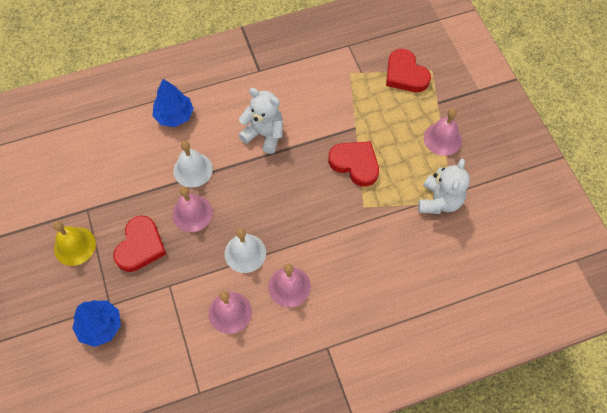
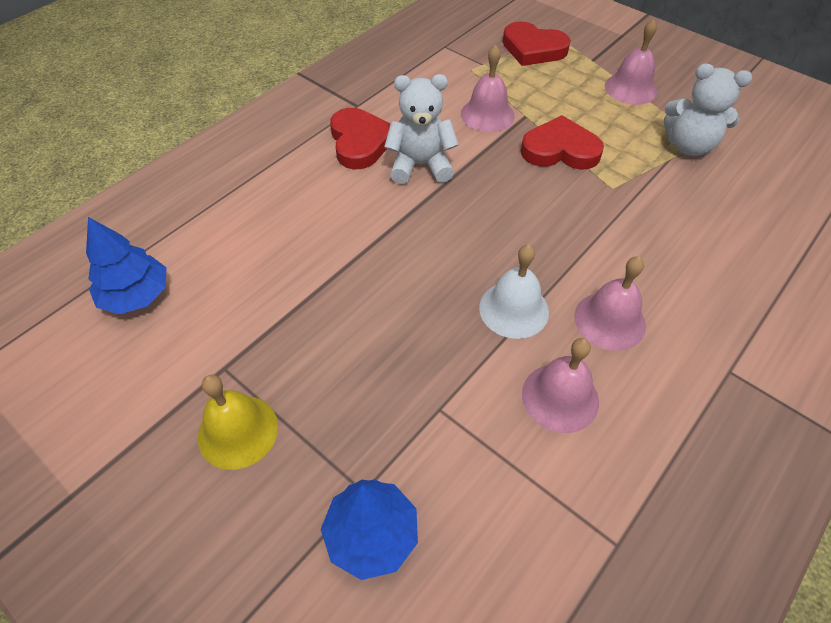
camera: 30 degrees left, 10 degrees down
red heart [113,216,166,272] -> red heart moved to [330,108,391,169]
blue tree [153,79,194,127] -> blue tree moved to [86,217,166,315]
pink bell [172,186,213,232] -> pink bell moved to [461,45,515,132]
white bell [173,141,213,188] -> none
white teddy bear [418,159,470,214] -> white teddy bear turned 120 degrees clockwise [664,63,752,156]

